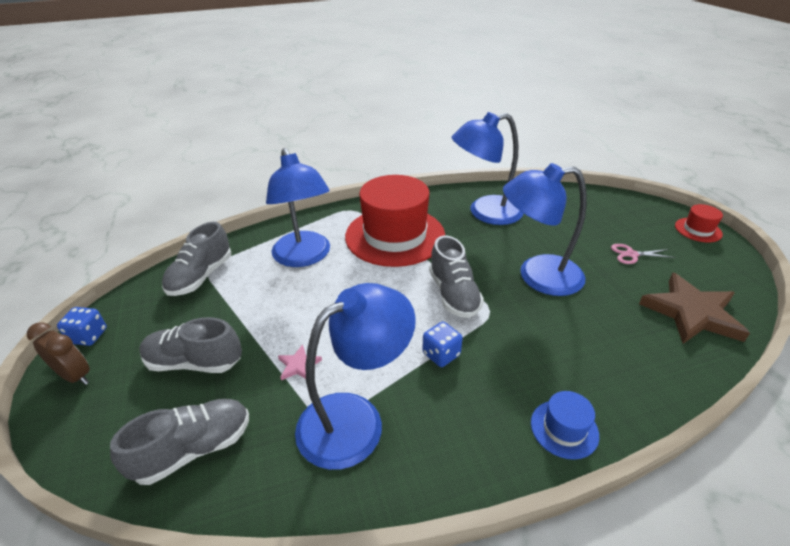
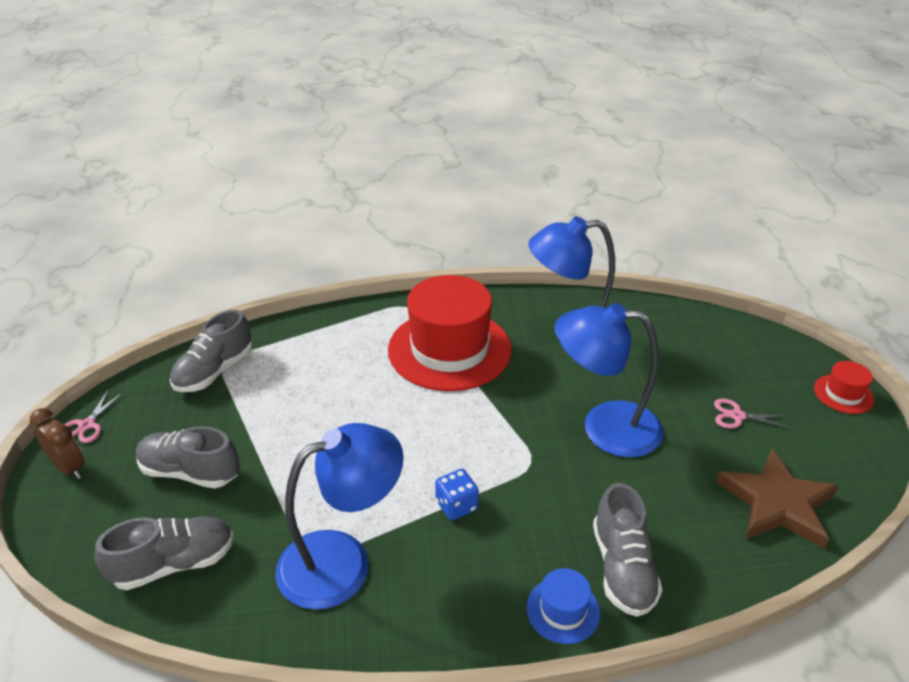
camera: 10 degrees right, 0 degrees up
blue dice [57,307,107,346] -> pink scissors [65,389,124,443]
blue lamp [266,148,330,267] -> none
pink star [278,344,322,380] -> none
grey shoe [429,235,484,318] -> grey shoe moved to [593,483,663,617]

